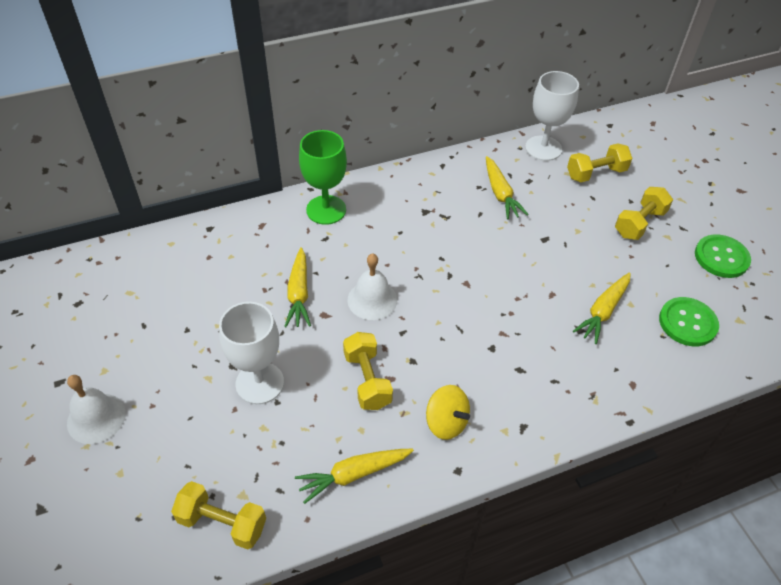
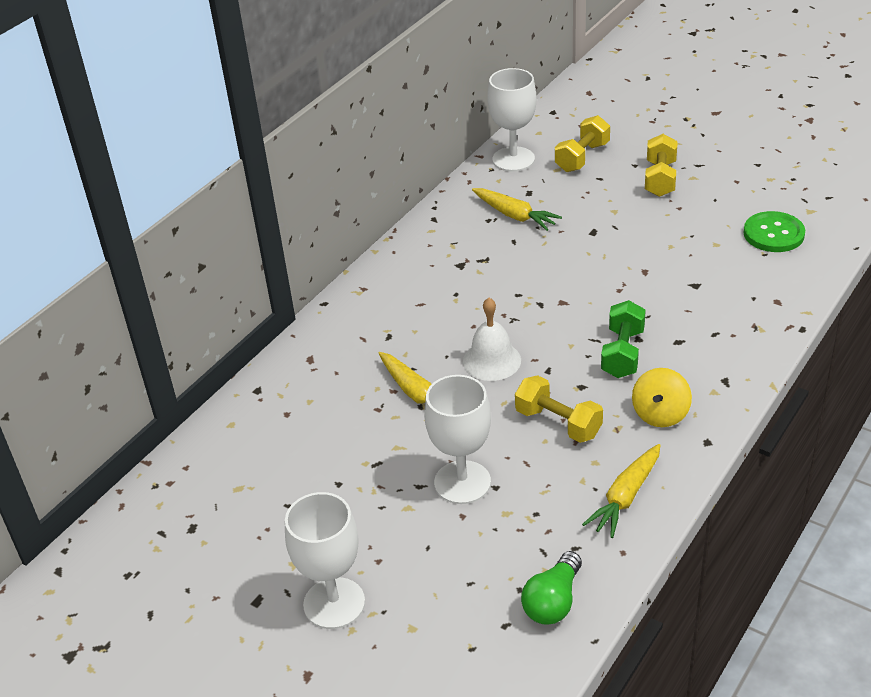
camera: 30 degrees left, 10 degrees down
white bell [67,375,126,444] -> white goblet [285,492,365,629]
yellow dumbbell [171,481,266,550] -> green light bulb [521,551,582,625]
green goblet [299,130,347,225] -> none
yellow spinning top [426,385,470,440] -> yellow spinning top turned 105 degrees clockwise [632,368,692,427]
yellow carrot [573,273,631,344] -> none
green button [695,234,751,278] -> none
none -> green dumbbell [601,300,646,378]

